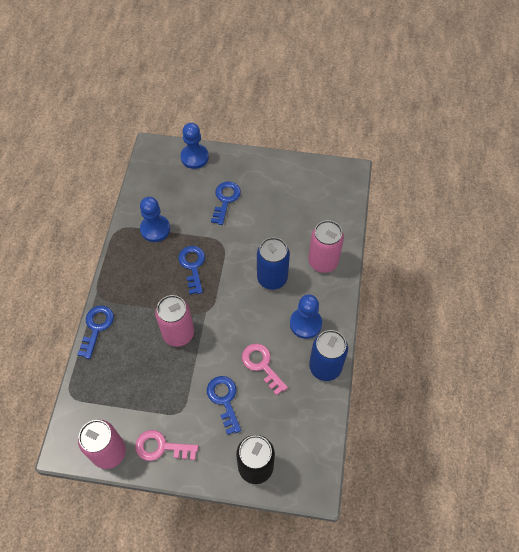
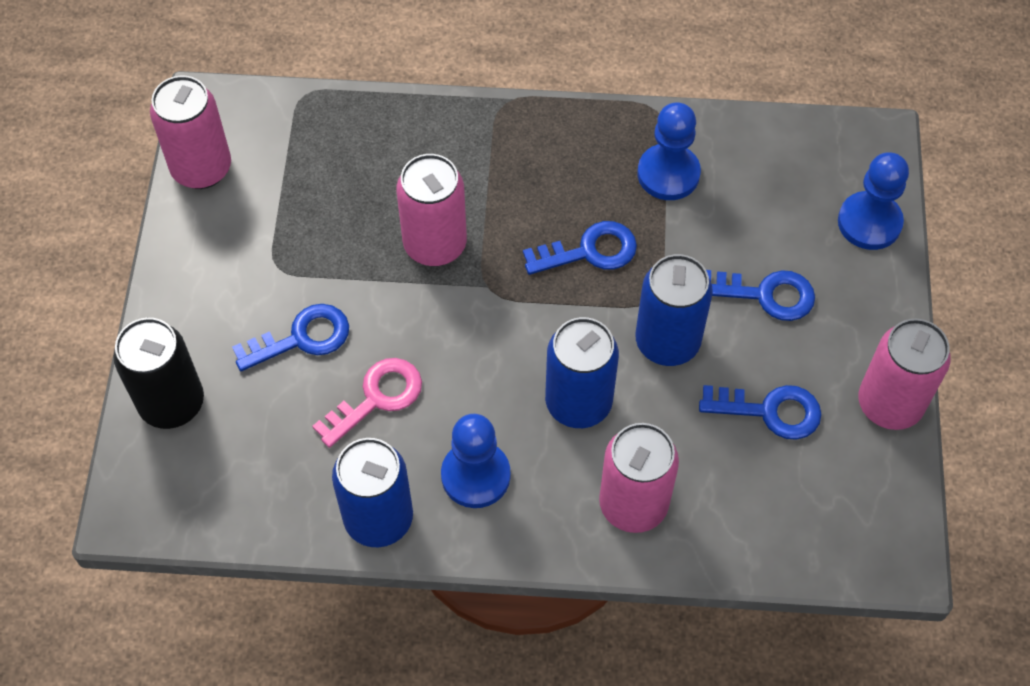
camera: 85 degrees right, 0 degrees up
blue key [77,306,114,359] -> blue key moved to [699,385,822,440]
pink key [135,430,198,461] -> none
none -> blue can [635,254,713,366]
none -> pink can [858,319,951,430]

